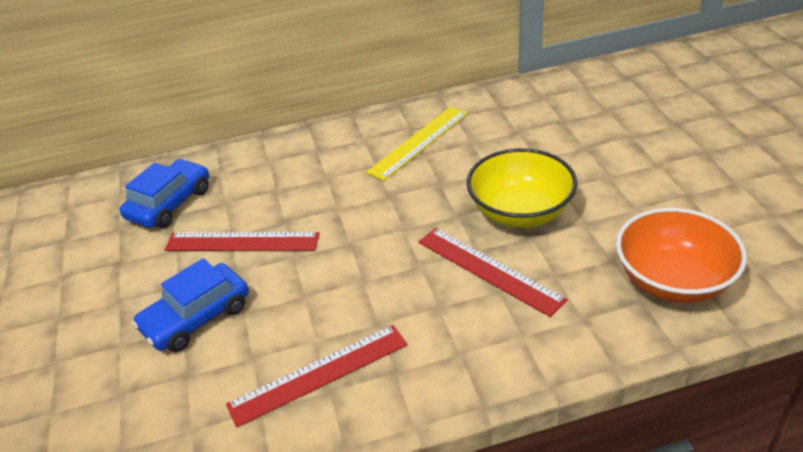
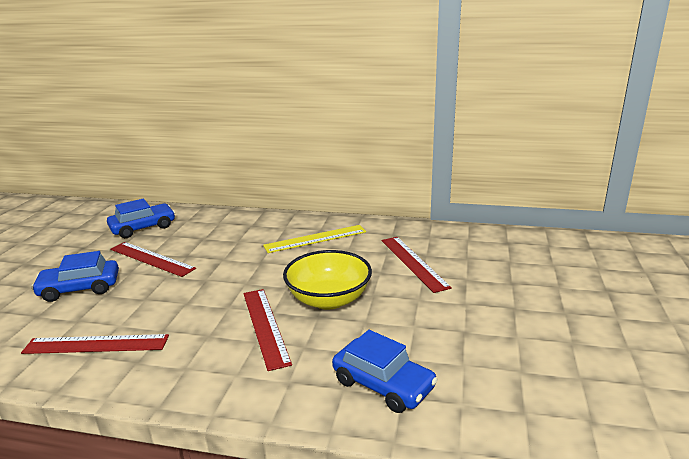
camera: 25 degrees right, 15 degrees down
orange bowl [616,208,747,303] -> blue car [332,330,438,413]
none -> red ruler [382,237,452,293]

